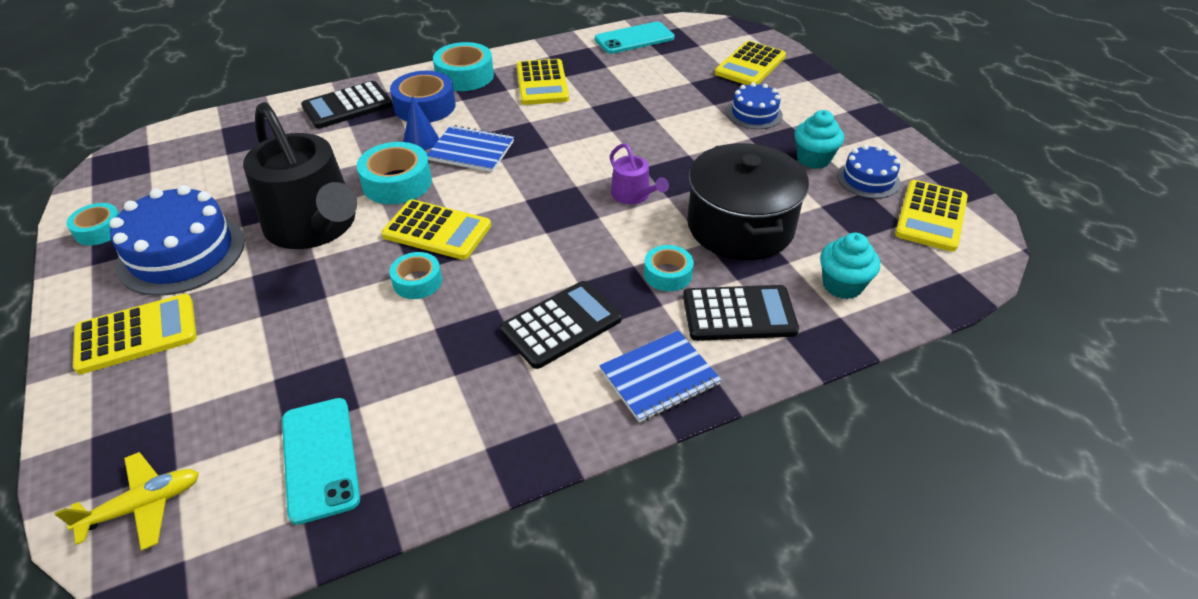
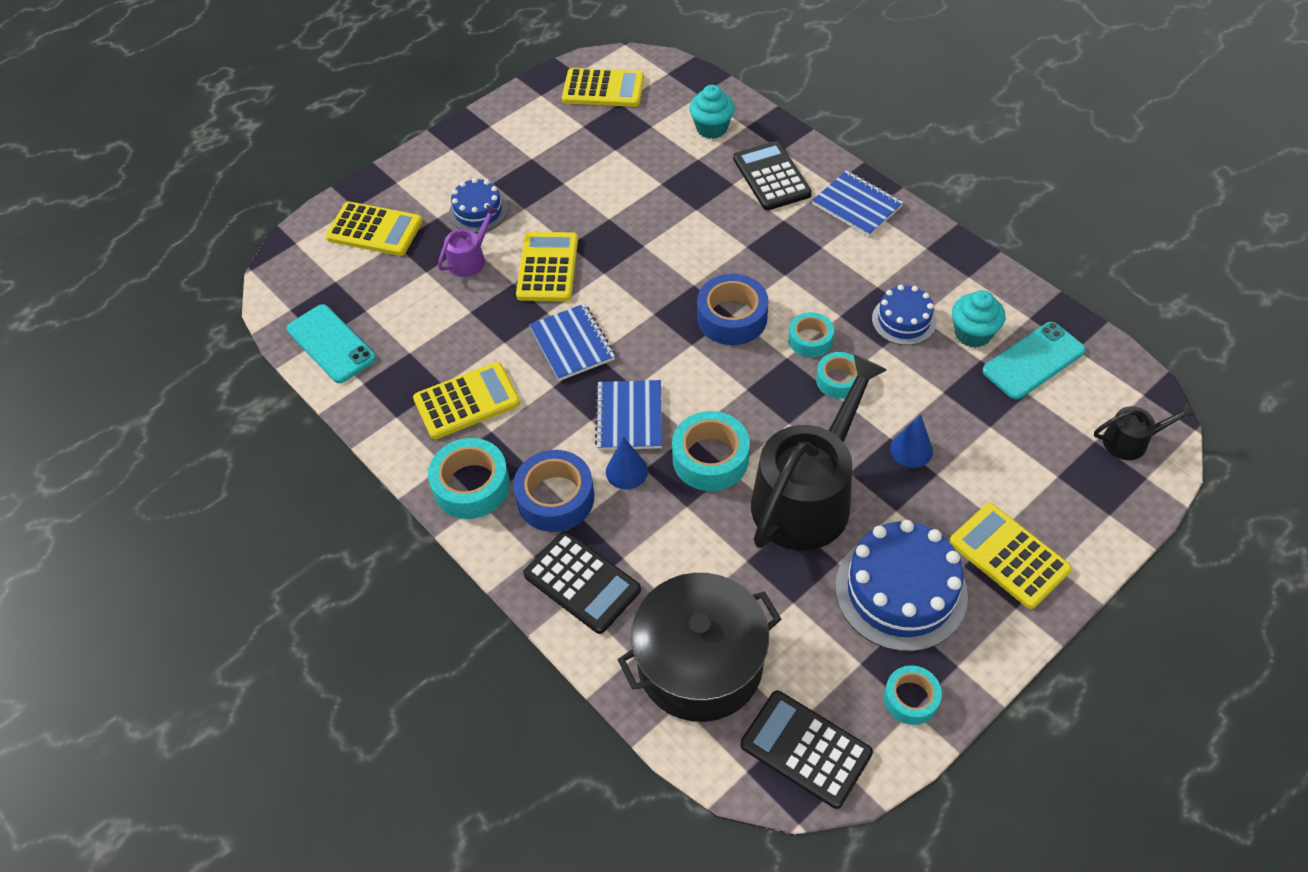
camera: 105 degrees left, 10 degrees up
yellow plane [55,452,199,551] -> black watering can [1094,402,1196,460]
yellow calculator [381,199,491,260] -> yellow calculator moved to [516,232,578,301]
black calculator [500,281,622,369] -> black calculator moved to [740,691,873,809]
purple watering can [610,143,669,204] -> purple watering can moved to [438,205,498,277]
turquoise tape [644,245,694,291] -> turquoise tape moved to [788,312,834,357]
black pot [687,143,809,260] -> black pot moved to [617,573,781,722]
turquoise cupcake [794,110,844,169] -> turquoise cupcake moved to [952,290,1005,348]
blue cake [837,145,900,199] -> blue cake moved to [872,285,936,345]
none -> blue notebook [529,304,615,381]
none -> blue tape [697,274,769,345]
none -> blue cone [890,414,933,468]

